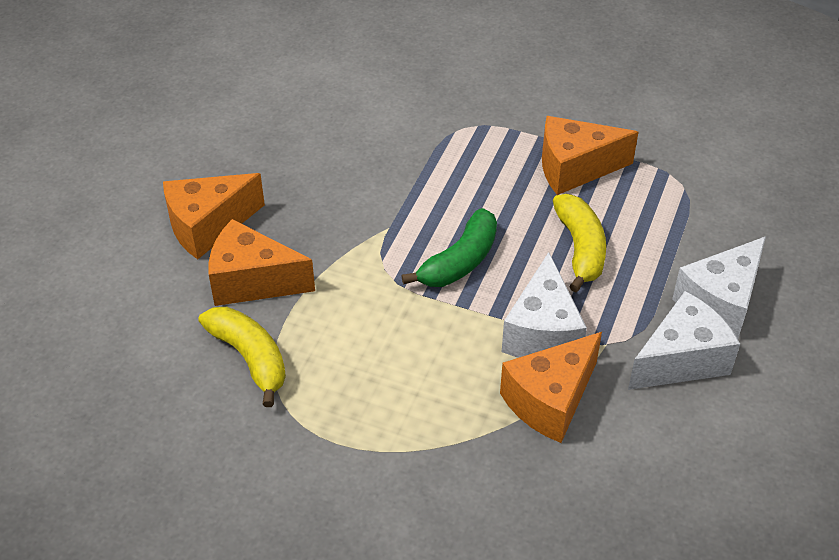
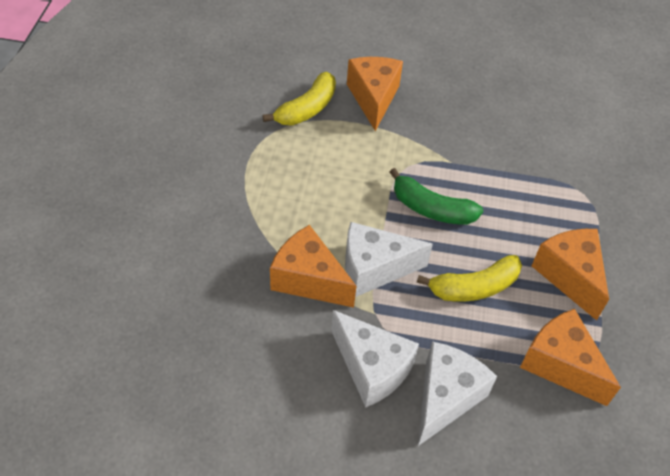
camera: 75 degrees right, 5 degrees up
orange cheese [163,173,265,259] -> orange cheese moved to [520,309,621,406]
white cheese [672,236,766,339] -> white cheese turned 90 degrees clockwise [418,341,497,446]

